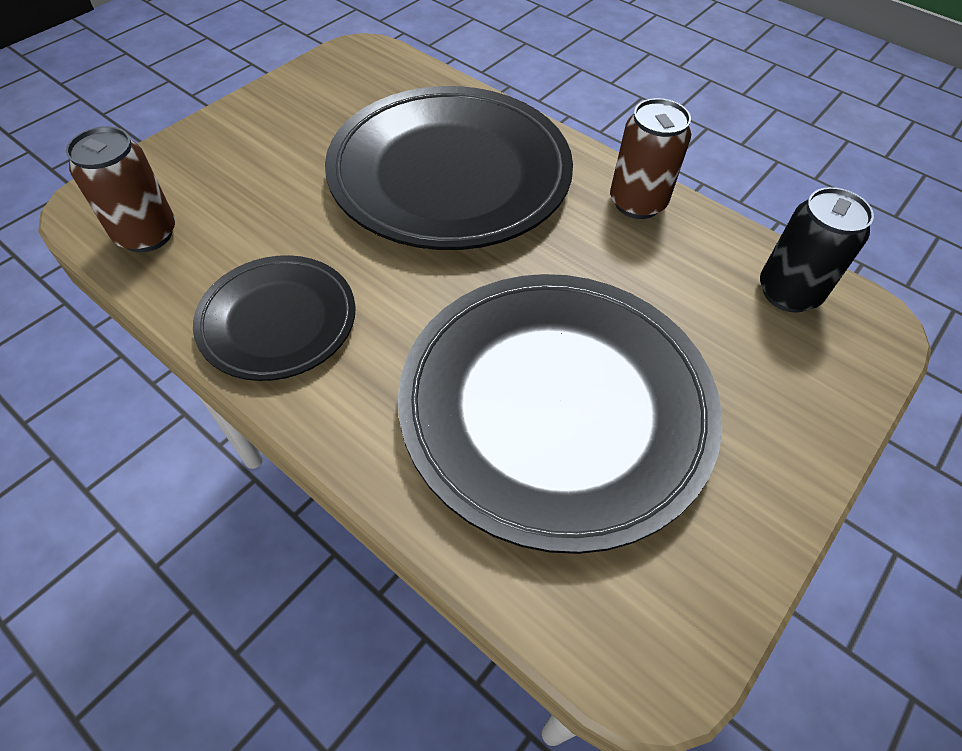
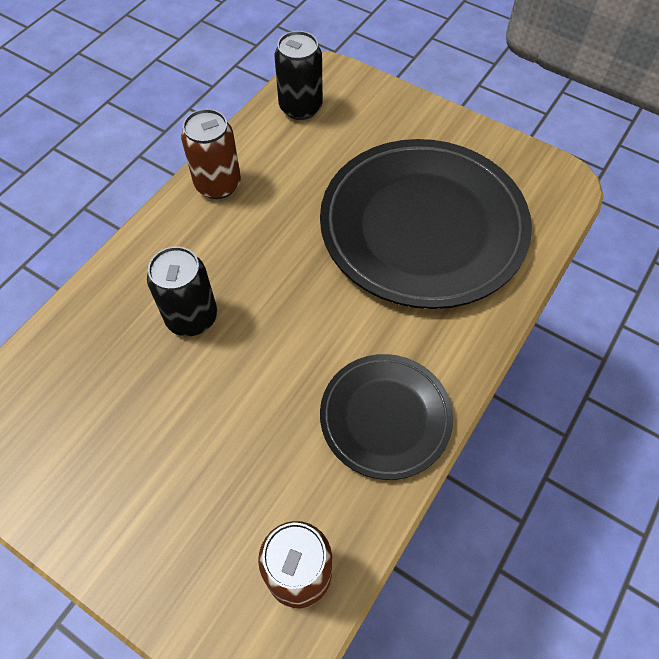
camera: 95 degrees left, 5 degrees up
black plate [325,86,573,250] -> black can [147,246,217,336]

